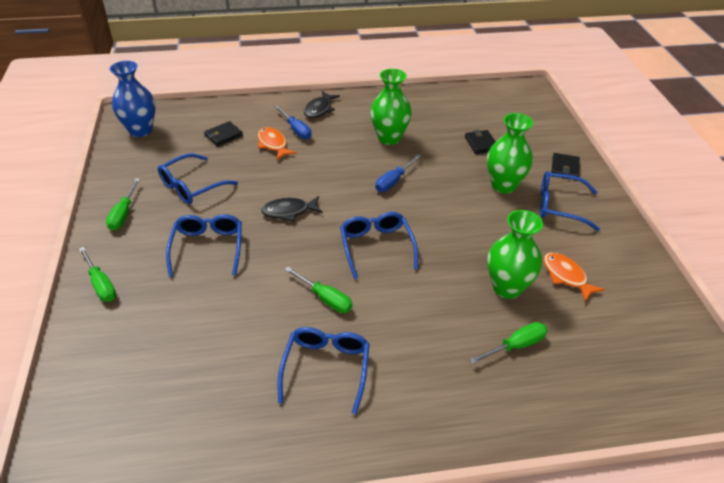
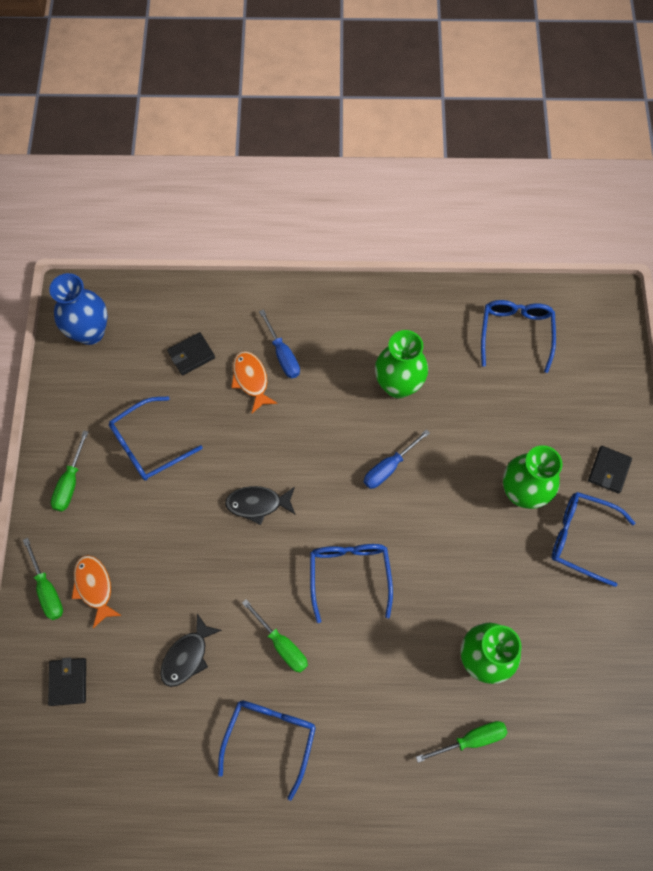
camera: 10 degrees right, 25 degrees up
blue glasses [166,214,242,277] -> blue glasses moved to [481,300,556,373]
black fish [304,91,340,118] -> black fish moved to [160,613,222,687]
black wallet [465,130,496,154] -> black wallet moved to [48,658,86,706]
orange fish [543,252,605,302] -> orange fish moved to [72,555,122,628]

